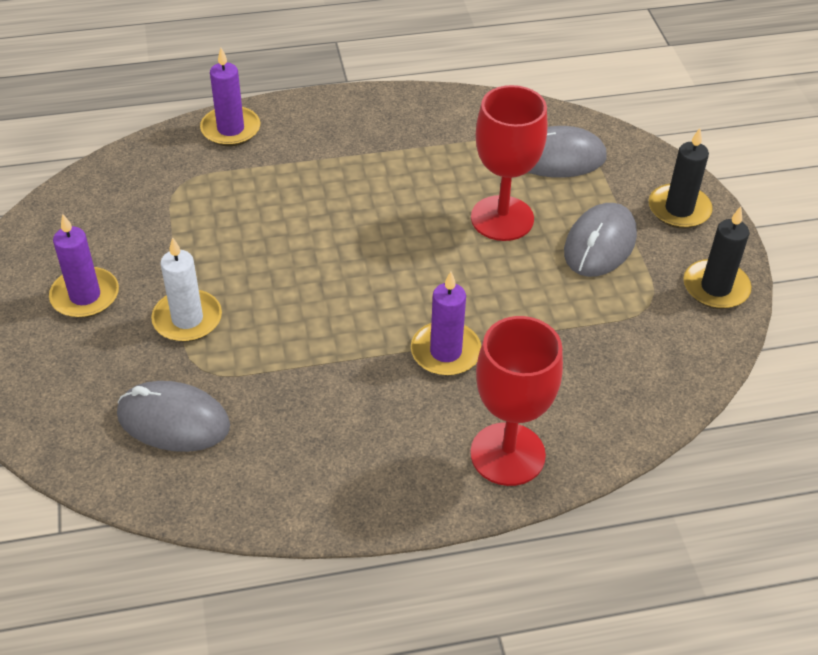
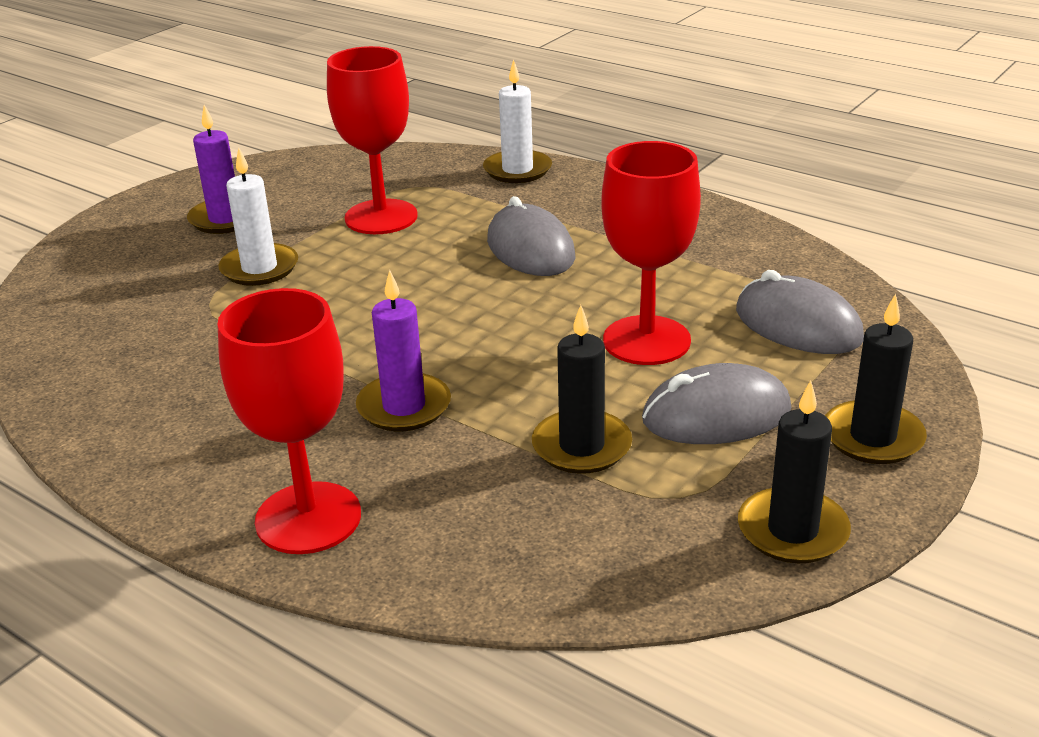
camera: 50 degrees right, 15 degrees down
grey mouse [117,381,230,452] -> grey mouse moved to [487,196,576,276]
purple candle [200,48,260,146] -> white candle [483,59,552,183]
none -> red goblet [327,46,418,234]
none -> black candle [532,305,632,474]

